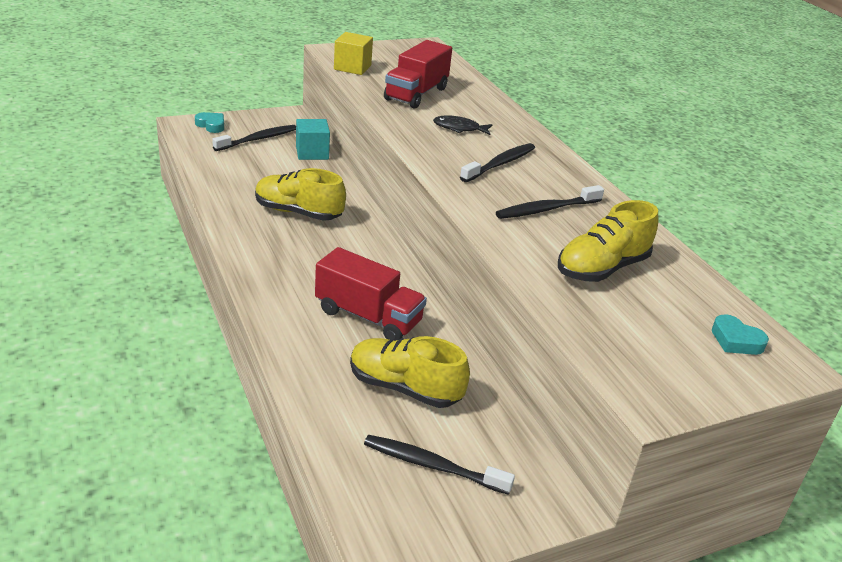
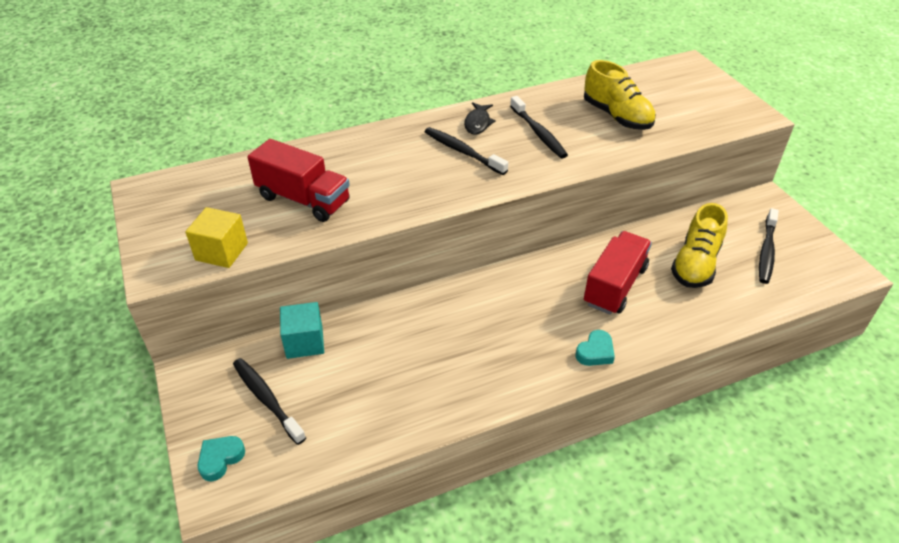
camera: 85 degrees left, 10 degrees up
yellow shoe [255,168,346,221] -> none
black fish [433,115,493,135] -> black fish moved to [464,102,496,135]
turquoise heart [712,314,769,355] -> turquoise heart moved to [576,330,615,366]

